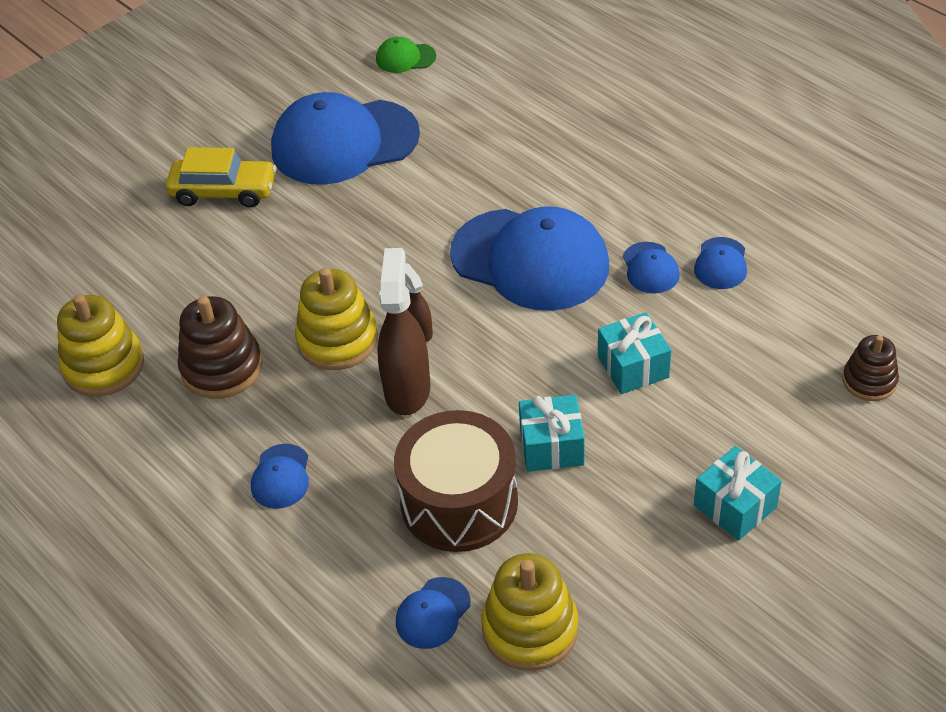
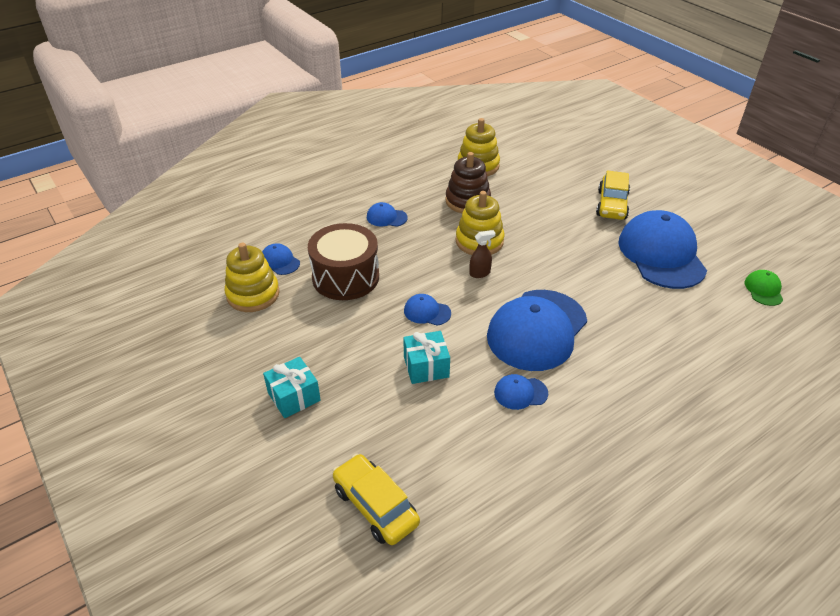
camera: 95 degrees right, 5 degrees down
brown spray bottle [378,248,431,415] -> none
turquoise gift [519,395,585,472] -> none
blue cap [694,237,747,289] -> blue cap moved to [404,294,451,326]
brown stacking toy [843,335,899,401] -> yellow car [332,454,420,545]

